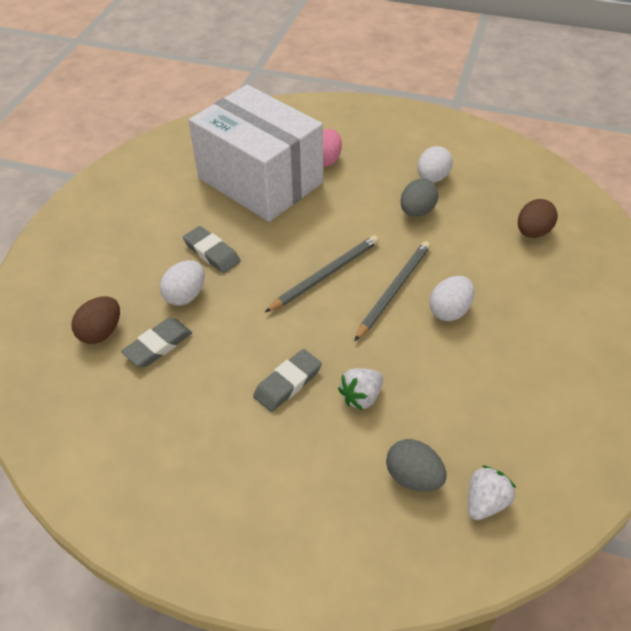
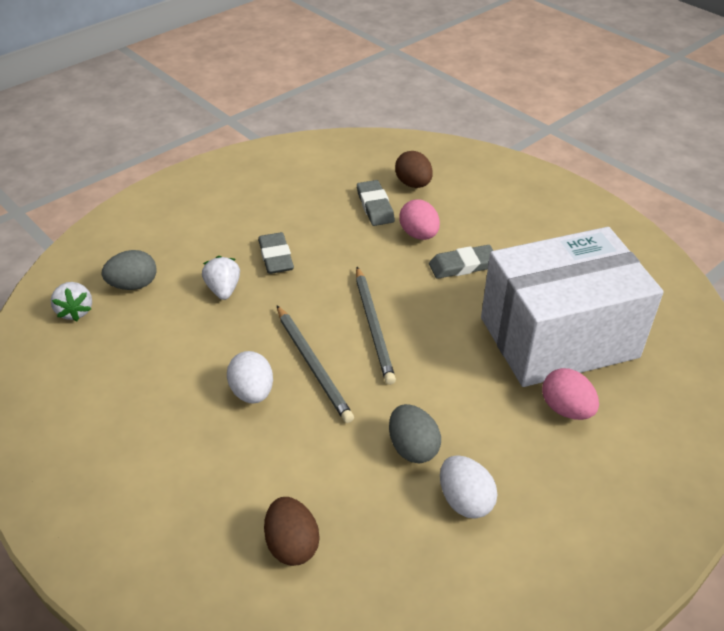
camera: 120 degrees right, 5 degrees down
white egg [160,260,205,306] -> pink egg [400,199,440,240]

